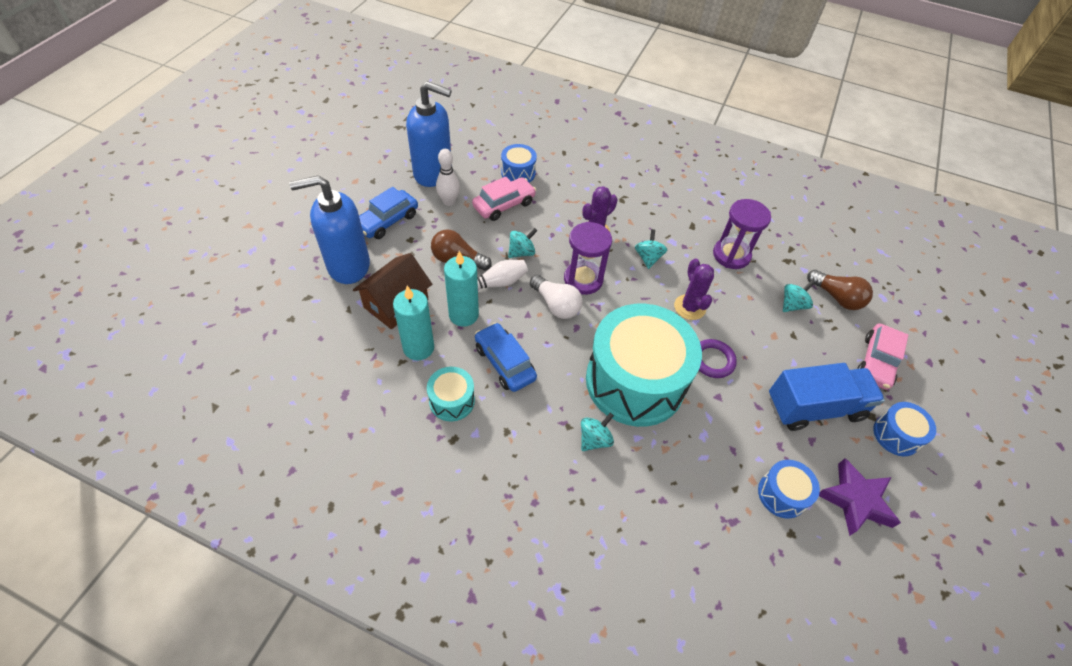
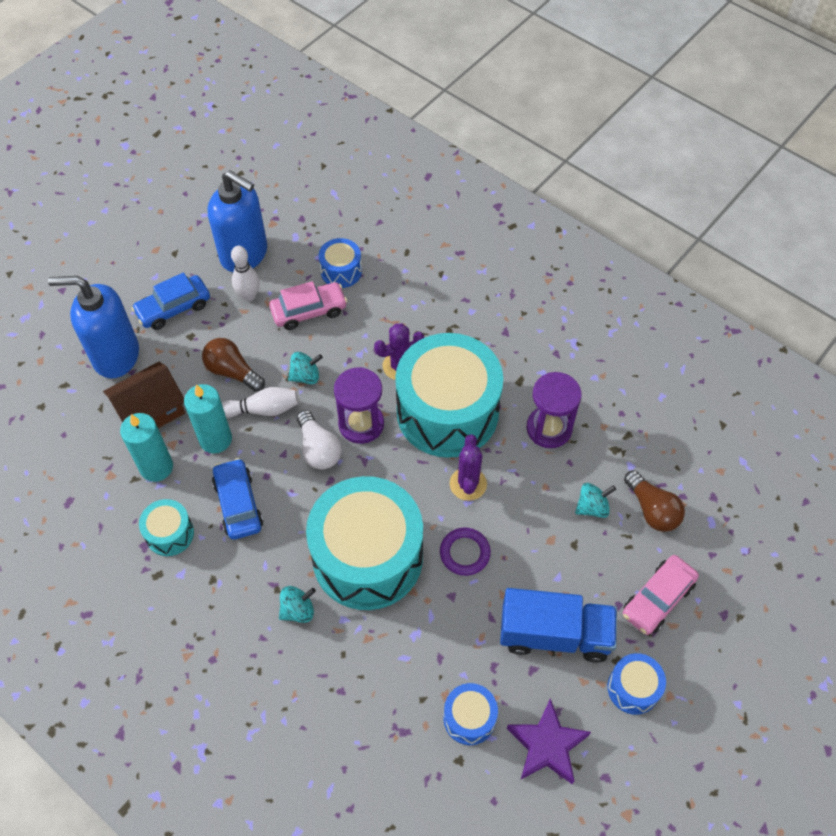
camera: 20 degrees right, 5 degrees up
turquoise spinning top [635,229,667,269] -> turquoise drum [395,333,503,458]

